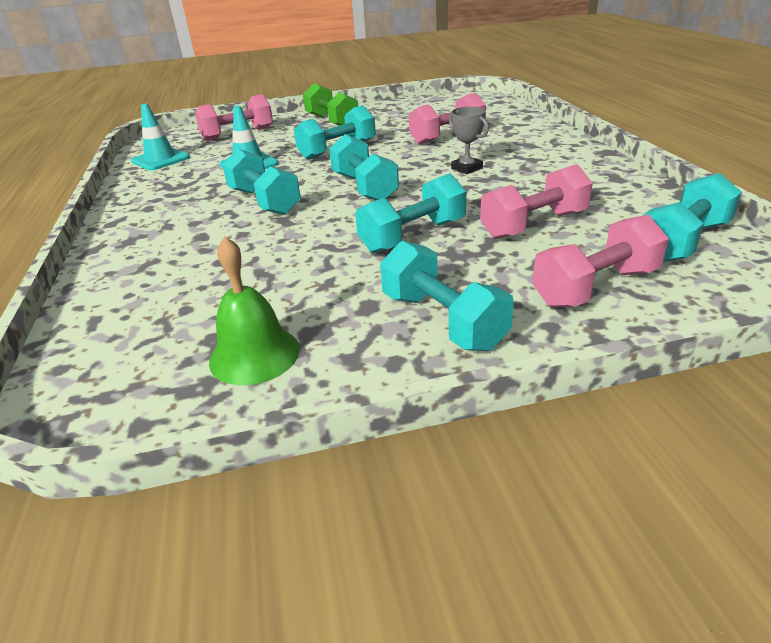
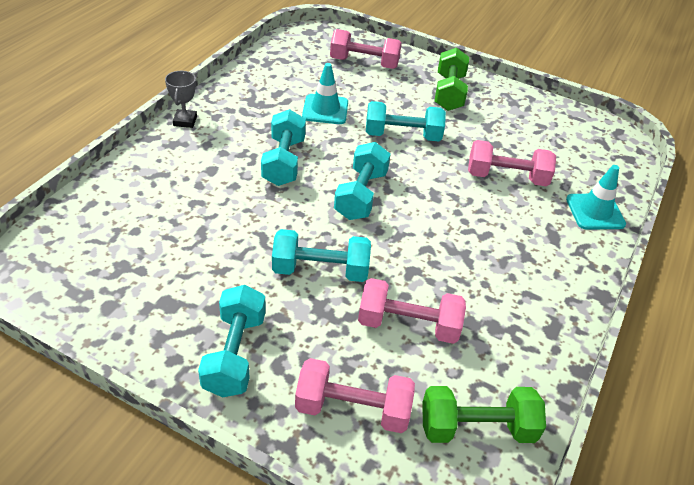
camera: 35 degrees right, 10 degrees up
turquoise traffic cone [131,104,190,170] -> turquoise traffic cone moved to [566,165,626,230]
green bell [209,237,300,385] -> none
grey trophy [449,107,489,174] -> grey trophy moved to [165,71,197,128]
turquoise dumbbell [642,173,742,262] -> green dumbbell [422,386,546,443]

